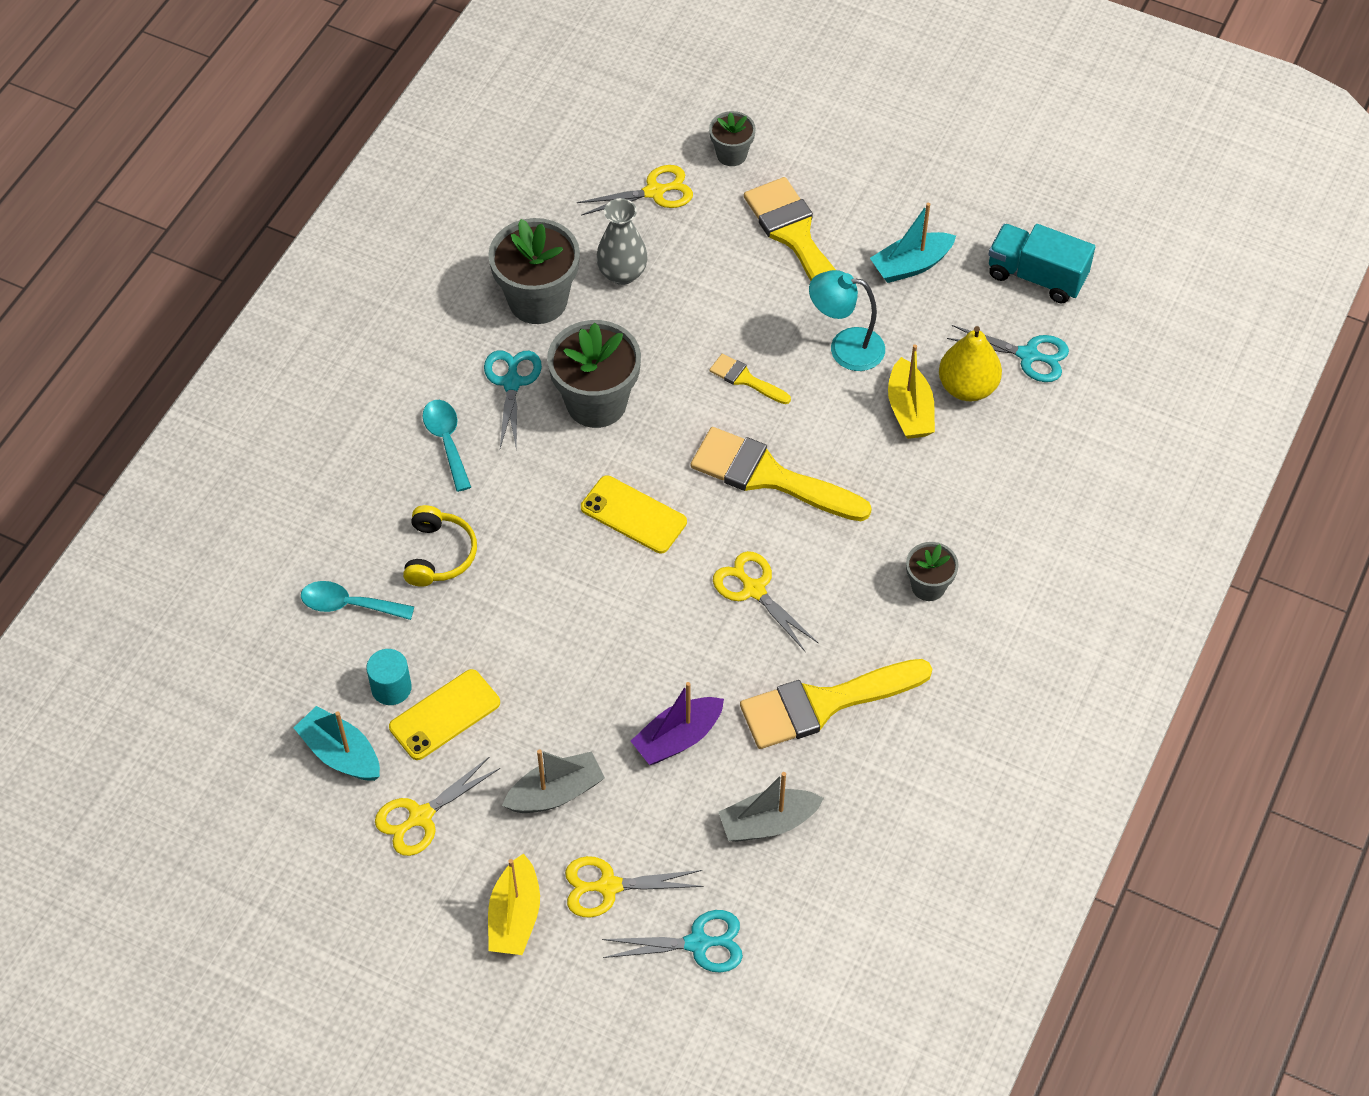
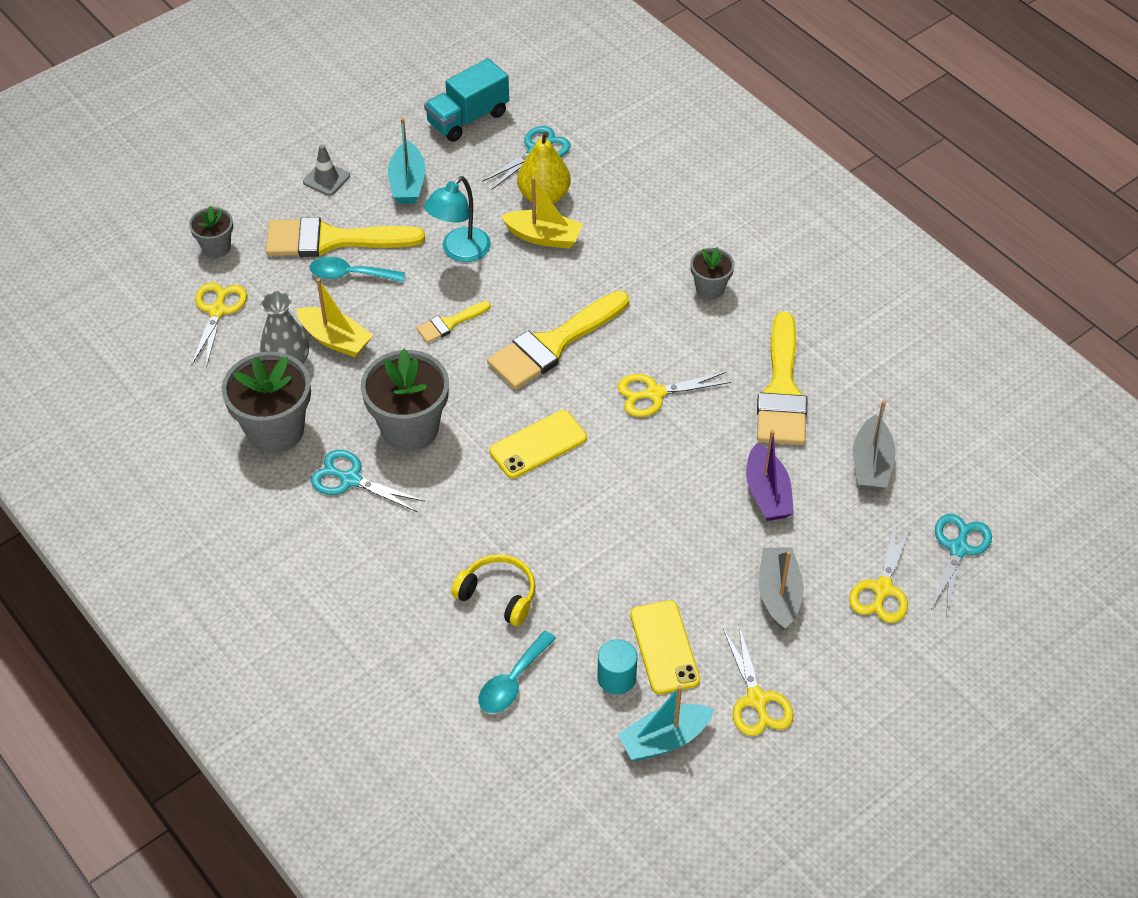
camera: 65 degrees left, 5 degrees down
turquoise spoon [423,400,471,492] -> turquoise spoon moved to [310,256,405,282]
yellow boat [488,854,540,955] -> yellow boat moved to [296,278,373,357]
none -> grey traffic cone [303,145,350,196]

